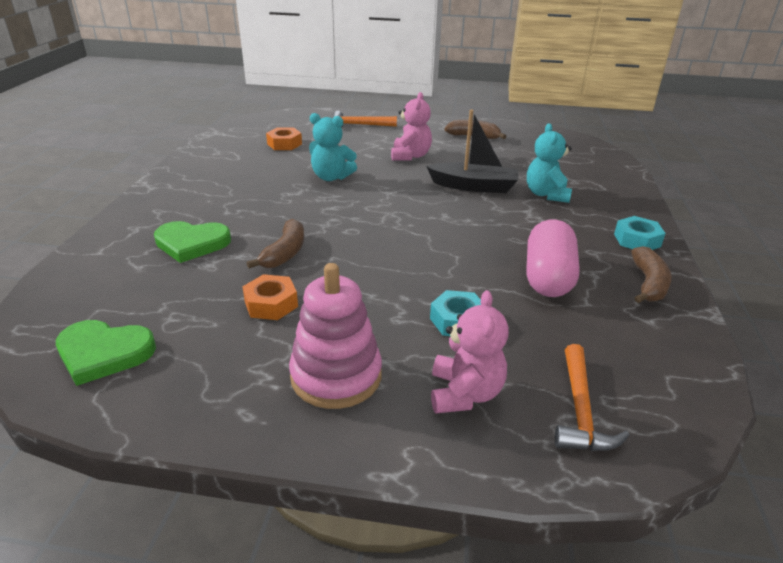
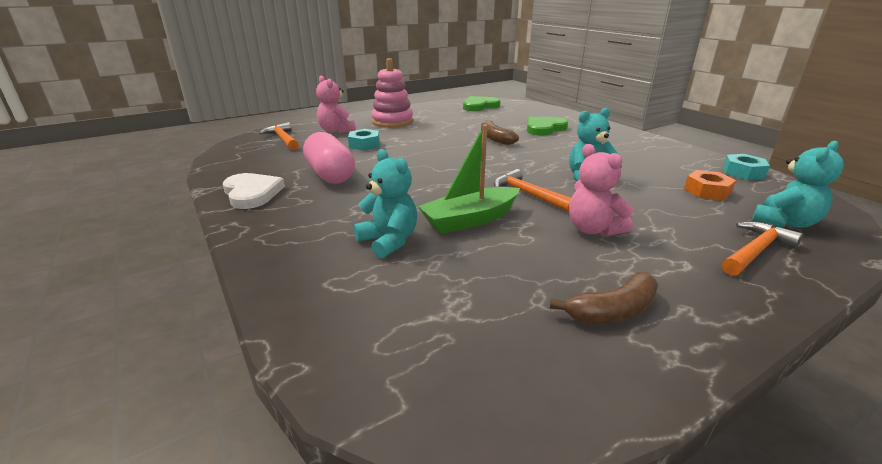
camera: 140 degrees right, 5 degrees down
orange nut [242,274,298,320] -> none
black boat [426,110,518,193] -> green boat [418,125,520,234]
turquoise nut [614,216,666,250] -> turquoise nut moved to [723,154,770,180]
brown banana [631,246,672,303] -> white heart [223,173,285,209]
none -> orange hammer [494,169,571,212]
none -> turquoise teddy bear [752,141,844,228]

